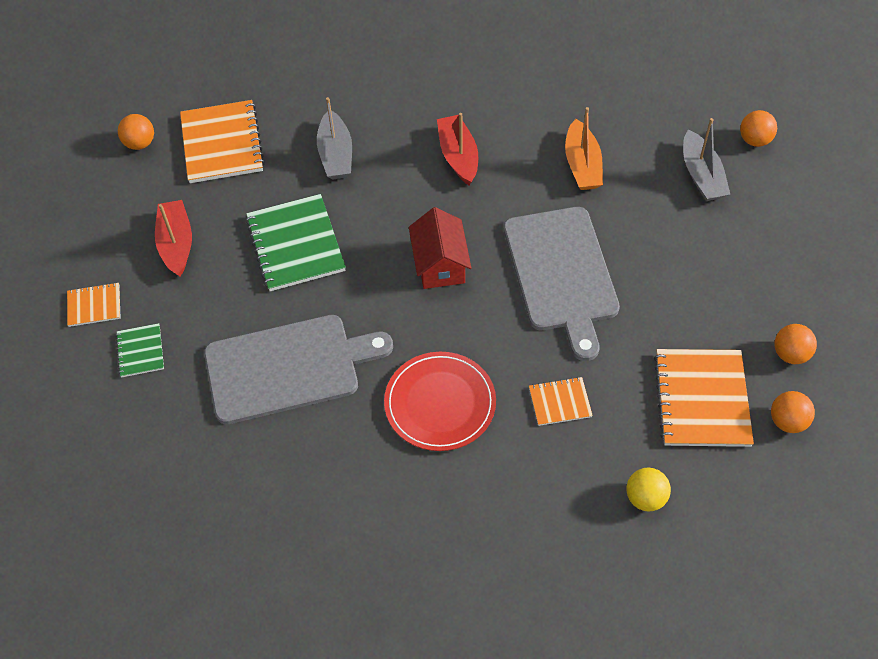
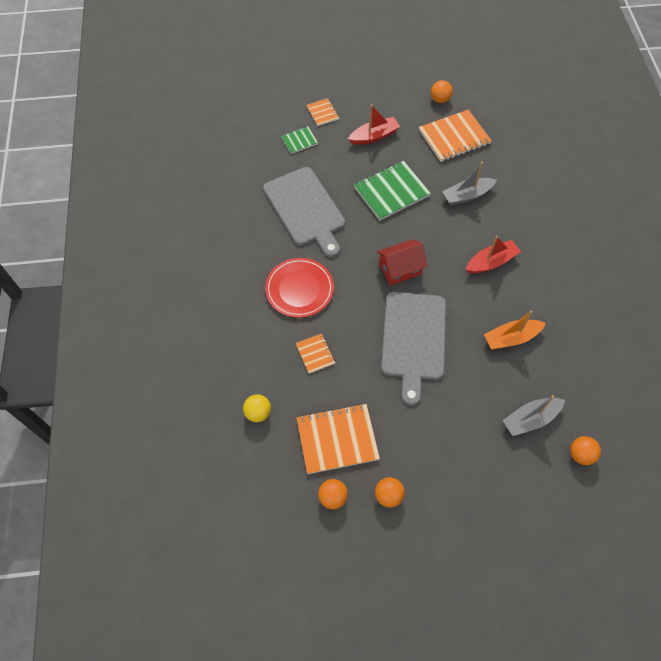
camera: 75 degrees right, 5 degrees up
grey cutting board [504,207,620,361] -> grey cutting board turned 60 degrees counterclockwise [381,292,446,406]

